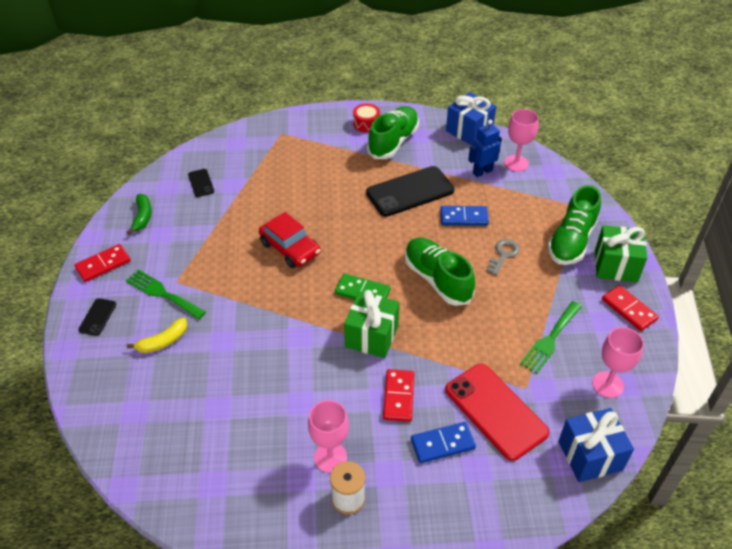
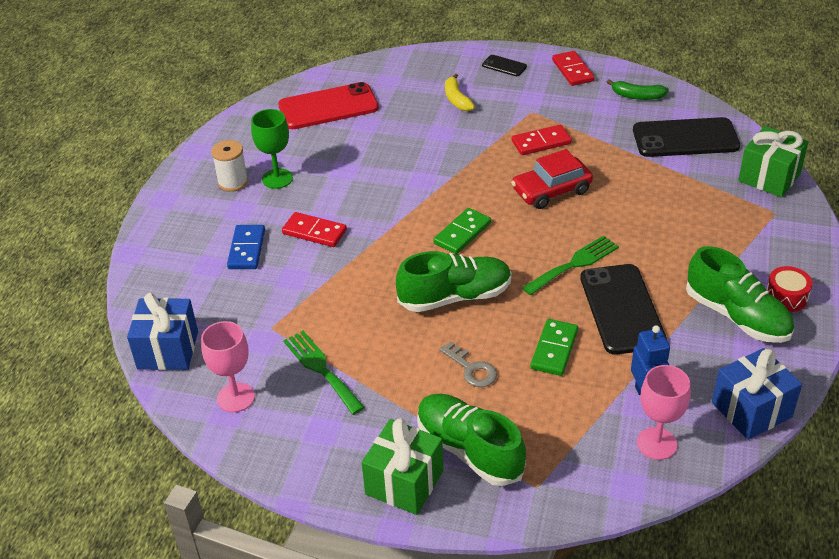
camera: 110 degrees right, 5 degrees down
green fork [126,269,206,319] -> green fork moved to [522,235,619,295]
black phone [188,169,215,197] -> black phone [633,117,740,157], size x2.18
pink goblet [308,400,349,473] -> green goblet [251,109,293,189]
green gift [344,290,400,358] -> green gift moved to [738,126,808,197]
blue domino [440,206,489,226] -> green domino [530,319,578,376]
red phone [445,364,550,461] -> red phone moved to [278,82,379,129]
red domino [602,285,659,331] -> red domino moved to [512,125,572,155]

